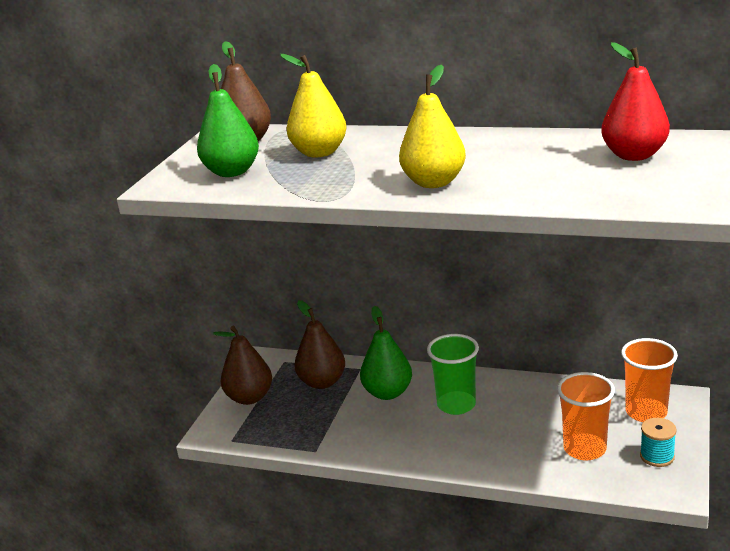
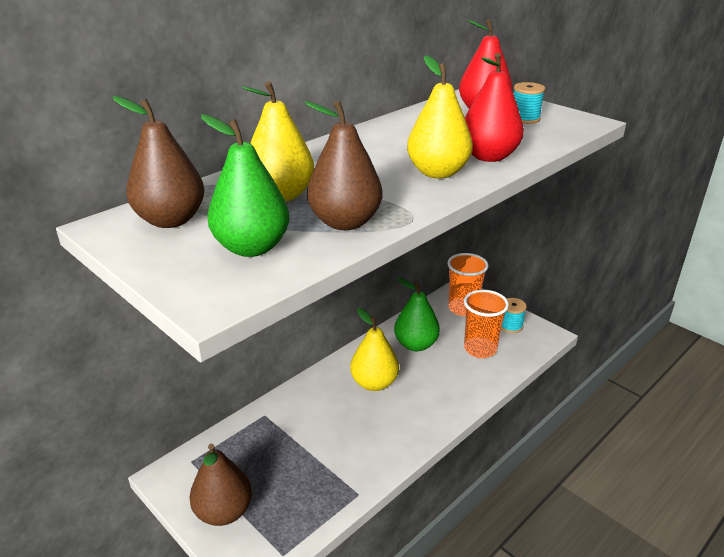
camera: 65 degrees left, 5 degrees up
brown pear [294,300,345,389] -> brown pear moved to [304,101,383,230]
green pear [360,306,412,400] -> green pear moved to [394,278,440,351]
green cup [427,334,479,415] -> yellow pear [350,308,399,391]
none -> red pear [465,53,524,162]
none -> turquoise spool [514,82,545,124]

